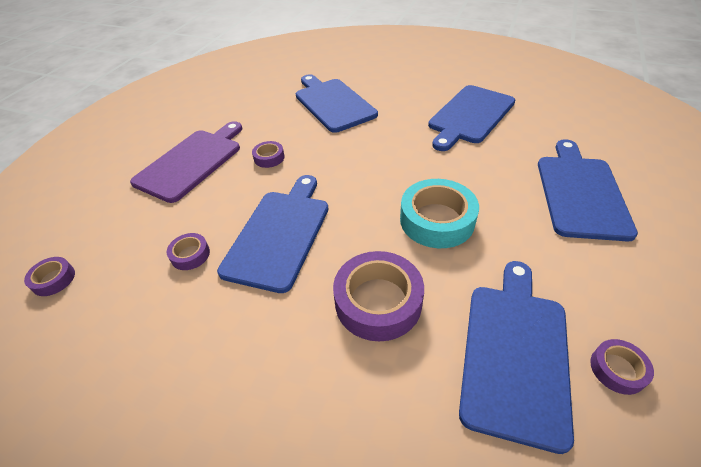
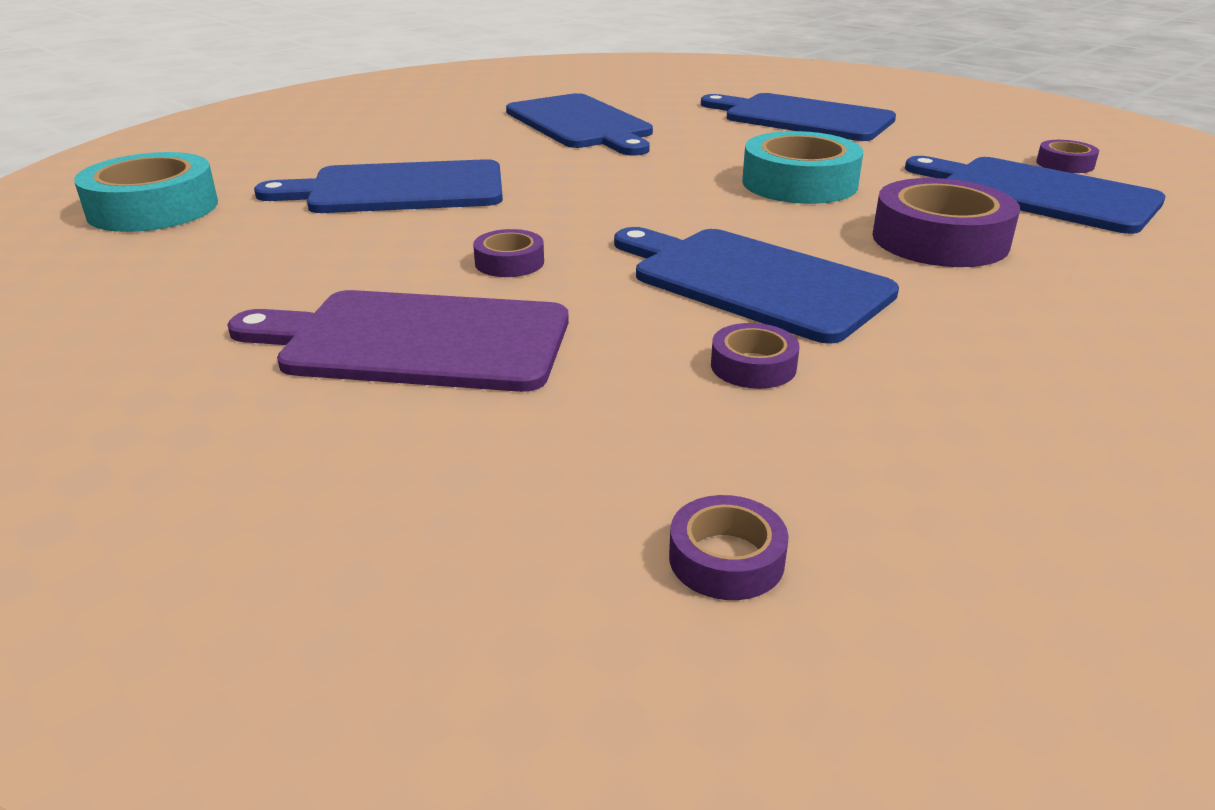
camera: 70 degrees left, 15 degrees down
purple cutting board [130,121,242,203] -> purple cutting board turned 45 degrees counterclockwise [227,290,569,392]
none -> turquoise tape [74,152,218,232]

